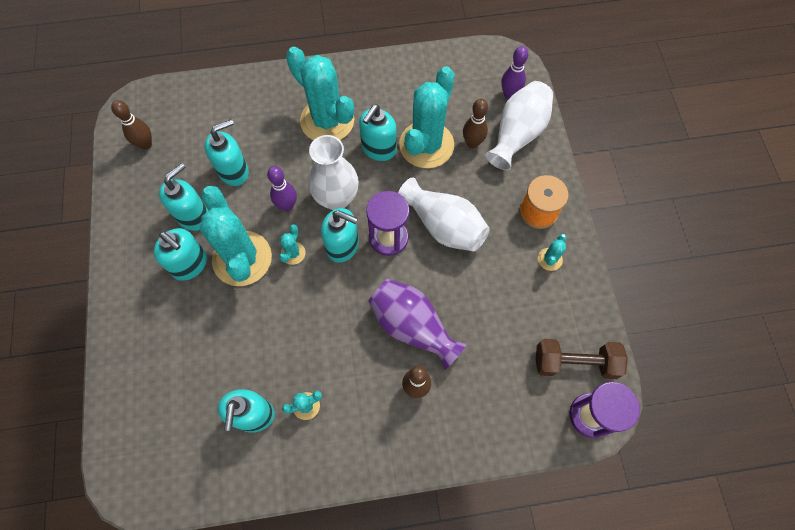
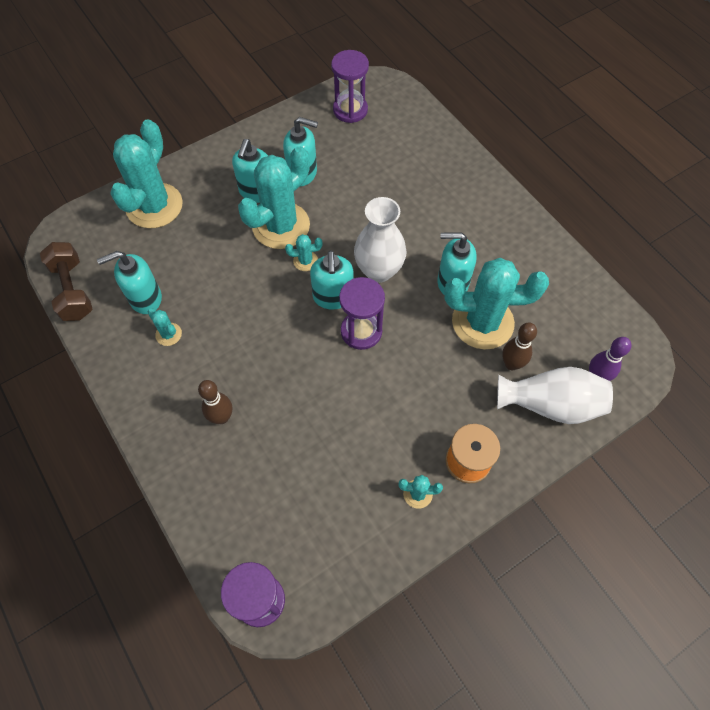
camera: 65 degrees right, 5 degrees down
brown bowling pin [111,100,152,150] -> purple hourglass [331,50,369,123]
turquoise soap dispenser [205,119,249,186] -> none
purple bowling pin [267,166,297,211] -> none
turquoise cactus [286,46,354,140] -> turquoise cactus moved to [110,119,183,228]
purple vase [368,279,467,370] -> none
white vase [398,177,490,252] -> none
brown dumbbell [536,339,628,379] -> brown dumbbell moved to [40,242,93,321]

